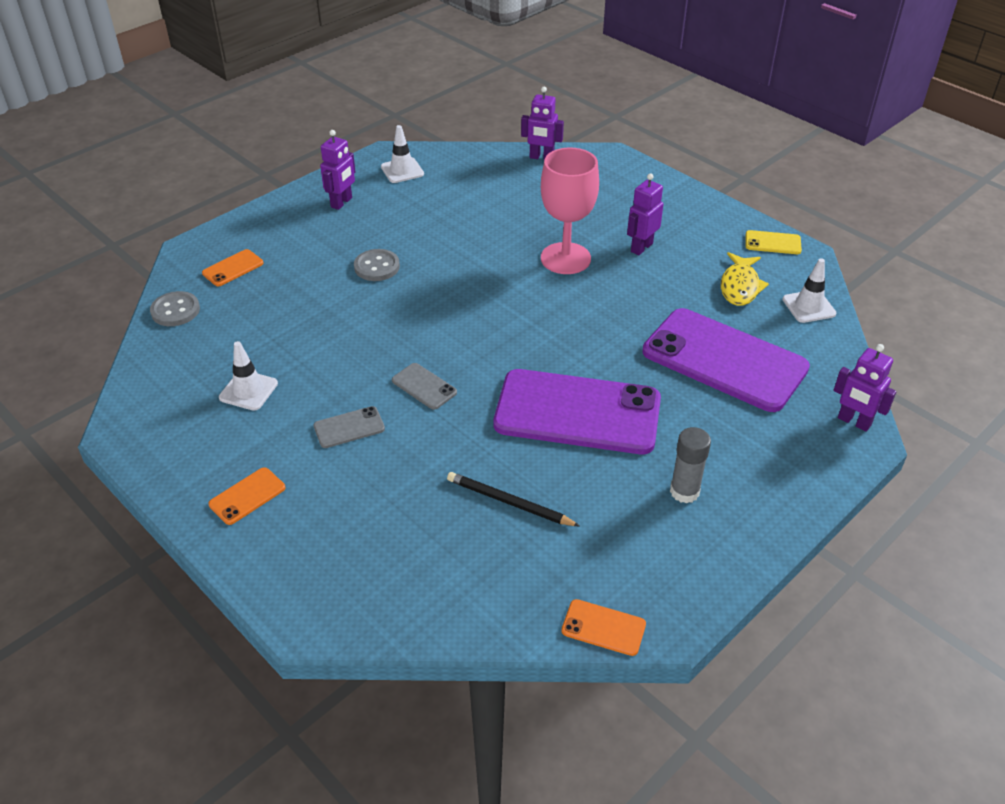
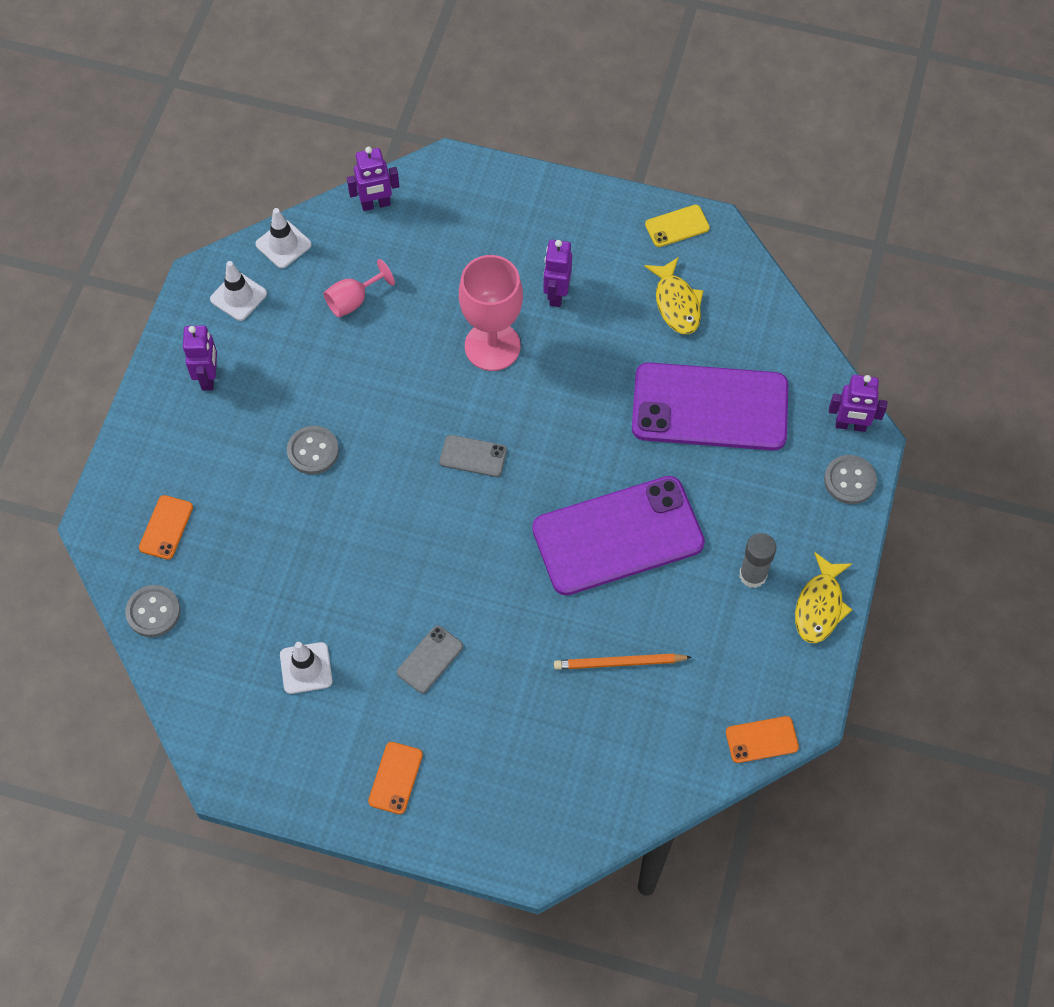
camera: 30 degrees left, 20 degrees up
grey phone [392,363,457,410] -> grey phone moved to [440,435,507,477]
black pencil [447,472,580,526] -> orange pencil [554,653,692,670]
white traffic cone [782,258,837,323] -> white traffic cone moved to [255,208,312,268]
none -> pink goblet [323,259,395,317]
none -> yellow fish [795,552,852,643]
none -> grey button [824,455,877,504]

